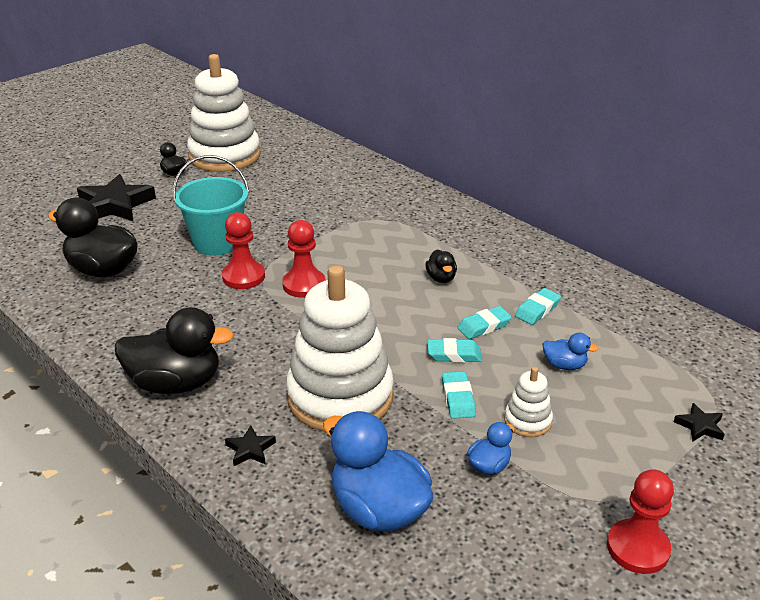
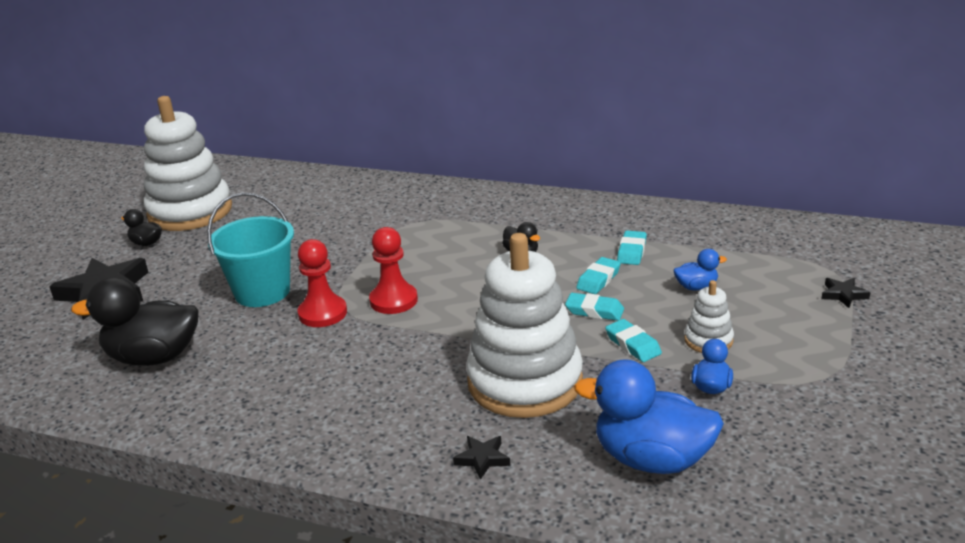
camera: 25 degrees left, 5 degrees down
black duck [115,307,234,394] -> none
turquoise eraser [428,338,482,363] -> turquoise eraser turned 45 degrees clockwise [565,293,624,321]
red pawn [607,469,674,574] -> none

